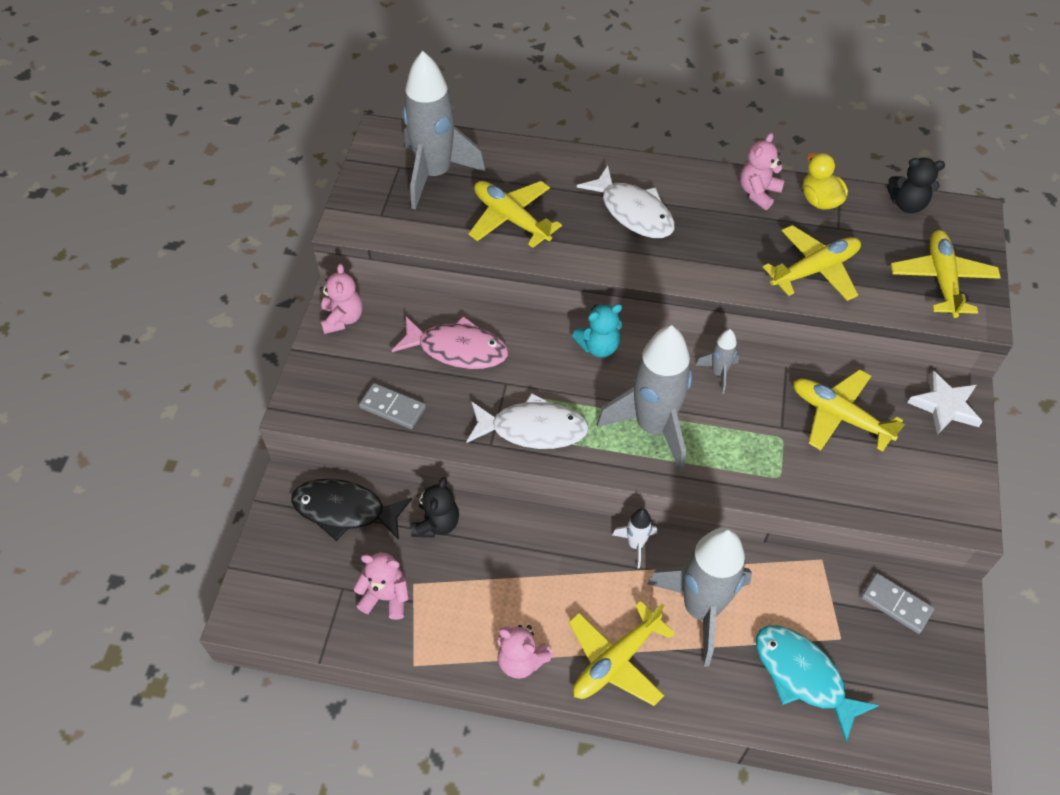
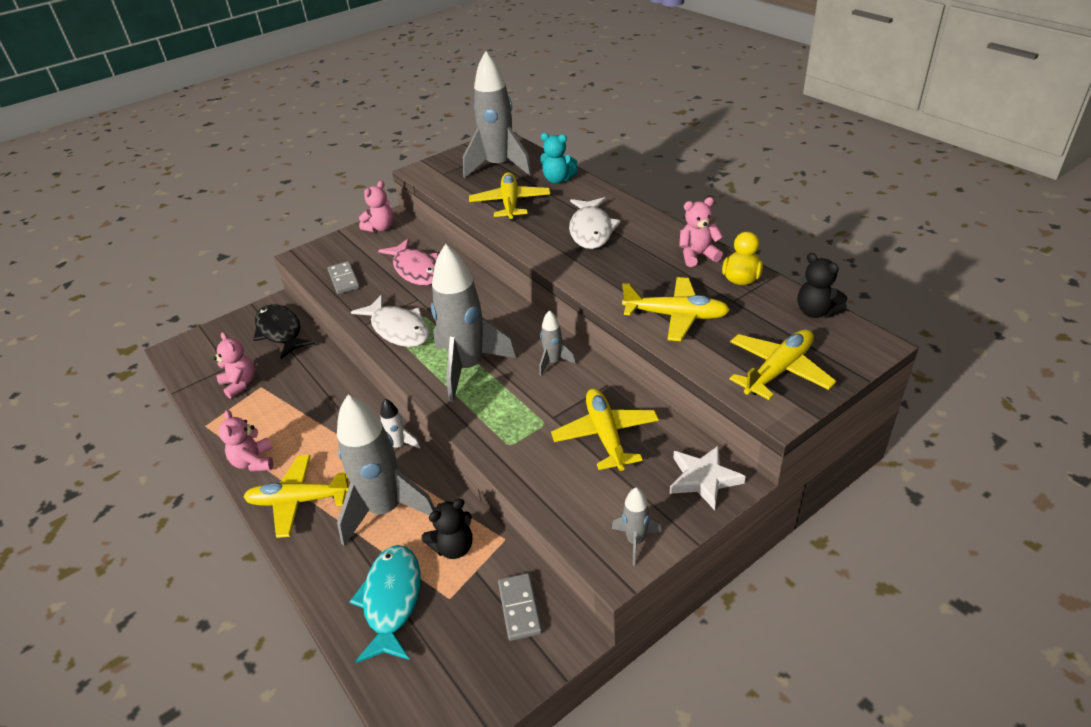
camera: 45 degrees right, 15 degrees down
black teddy bear [411,477,459,537] -> black teddy bear moved to [421,499,472,559]
turquoise teddy bear [572,304,622,357] -> turquoise teddy bear moved to [540,133,578,184]
none -> grey rocket [612,487,662,566]

